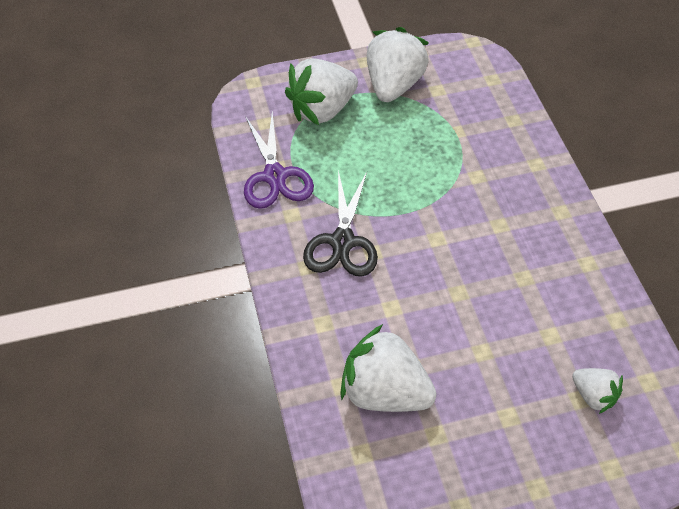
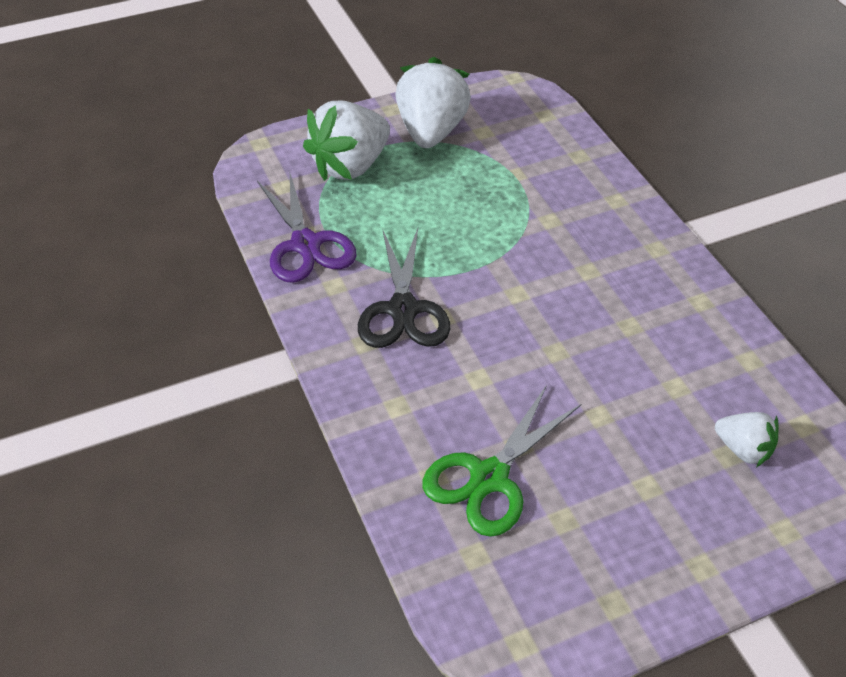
camera: 10 degrees left, 5 degrees down
white strawberry [340,324,436,412] -> green scissors [422,385,581,537]

